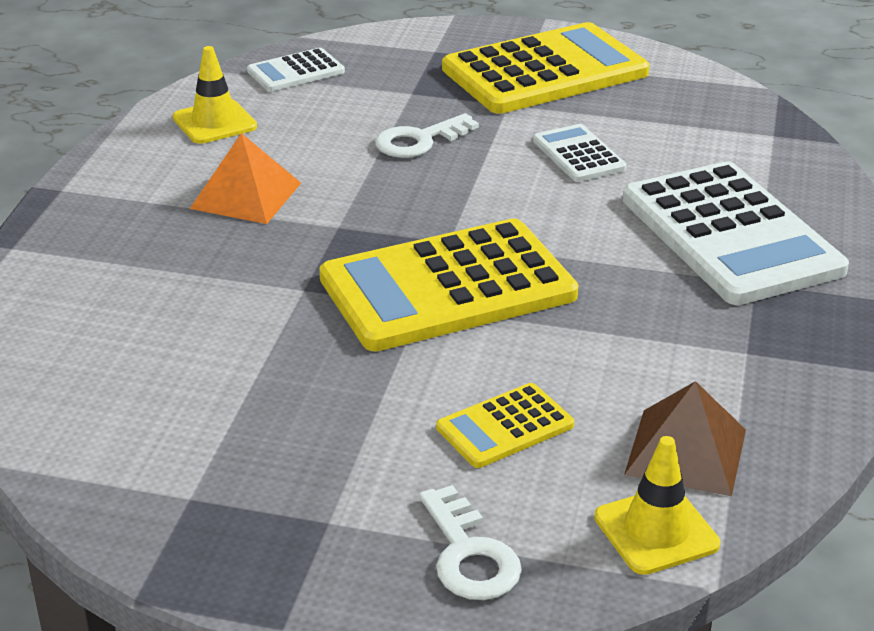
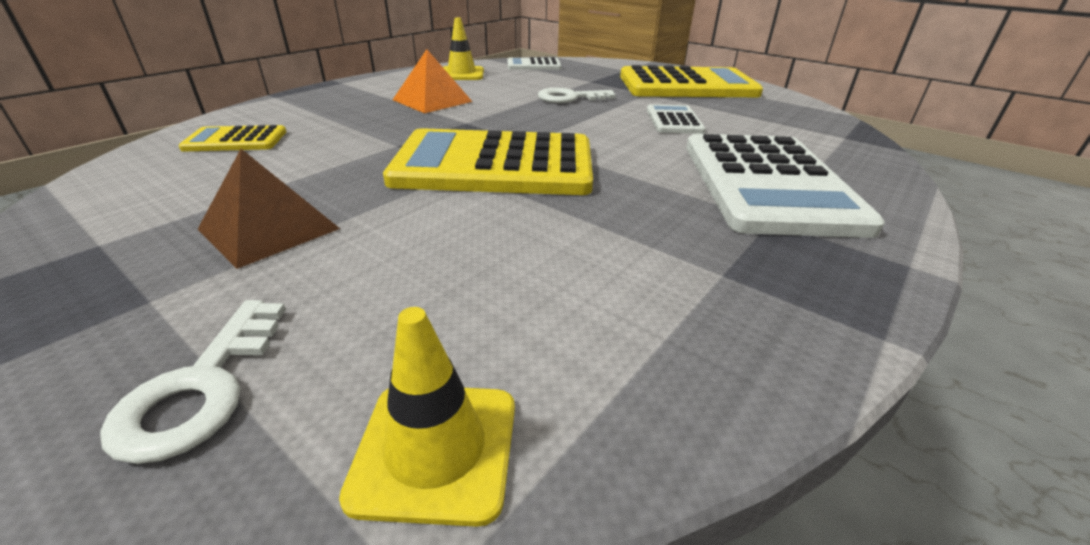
camera: 25 degrees right, 0 degrees up
yellow calculator [436,383,574,468] -> yellow calculator moved to [179,125,286,151]
brown pyramid [624,381,746,496] -> brown pyramid moved to [197,149,340,269]

